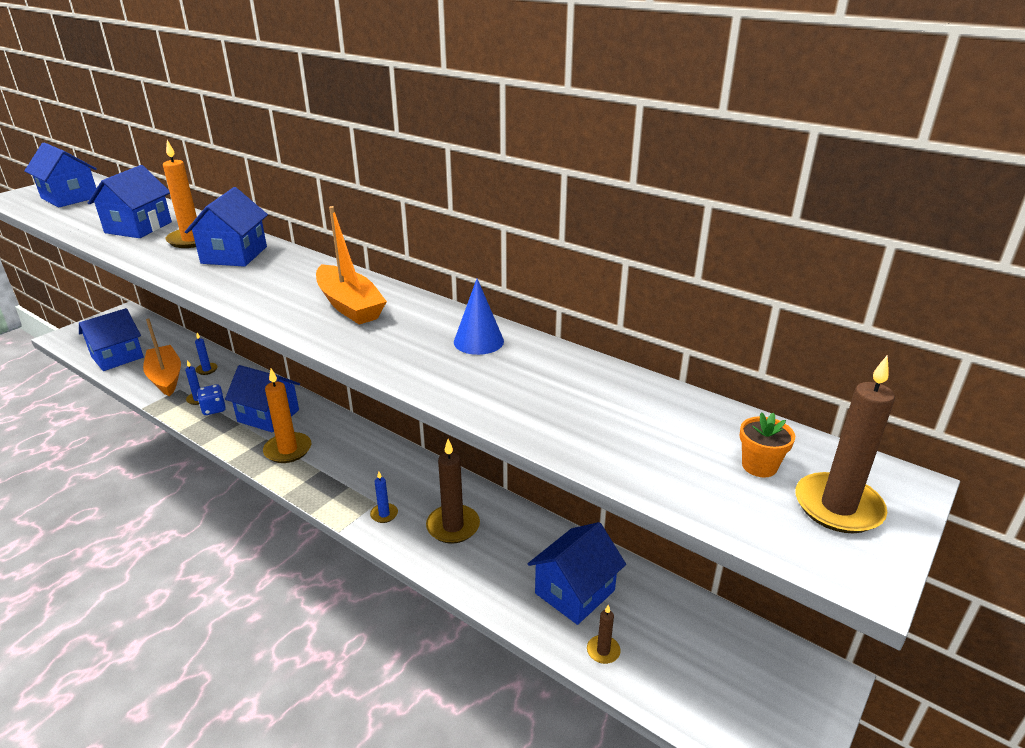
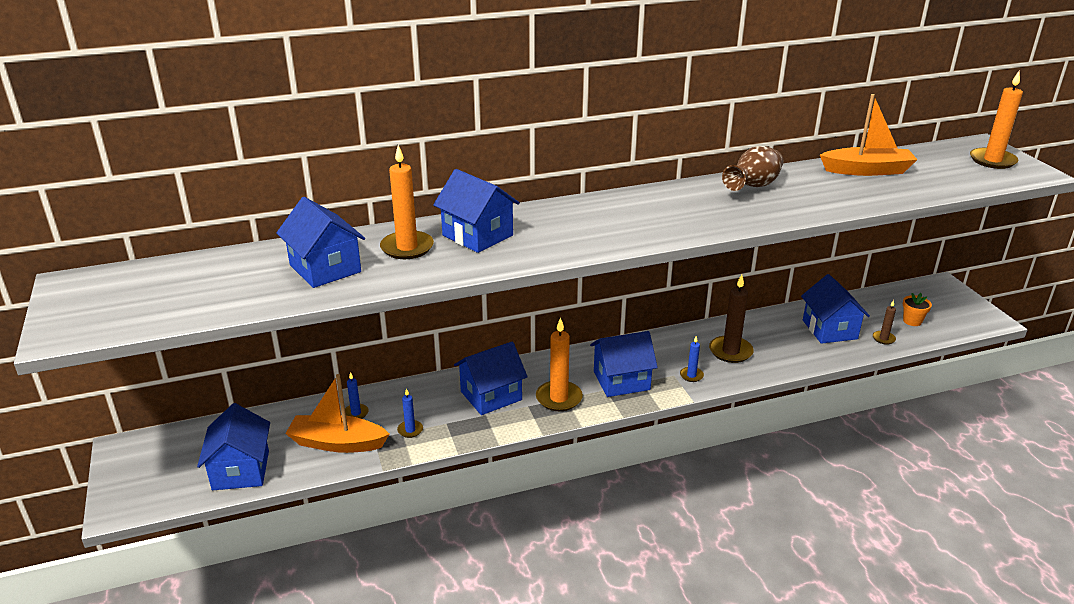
camera: 55 degrees left, 0 degrees up
blue house [24,142,97,208] -> blue house moved to [590,331,658,397]
blue dice [197,384,226,415] -> none
orange boat [316,206,387,325] -> orange boat moved to [820,94,918,176]
blue cone [454,279,504,355] -> brown vase [722,146,783,191]
orange flower pot [740,412,795,477] -> orange flower pot moved to [903,293,932,326]
brown candle [795,356,895,533] -> orange candle [970,71,1023,169]

